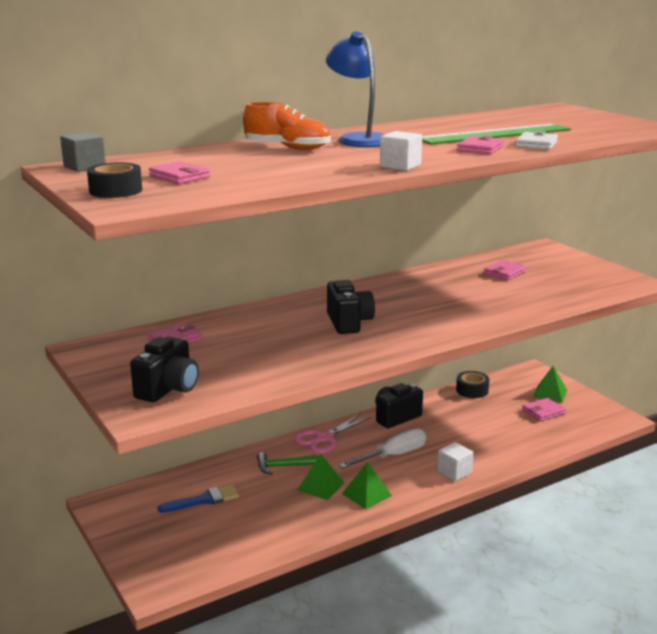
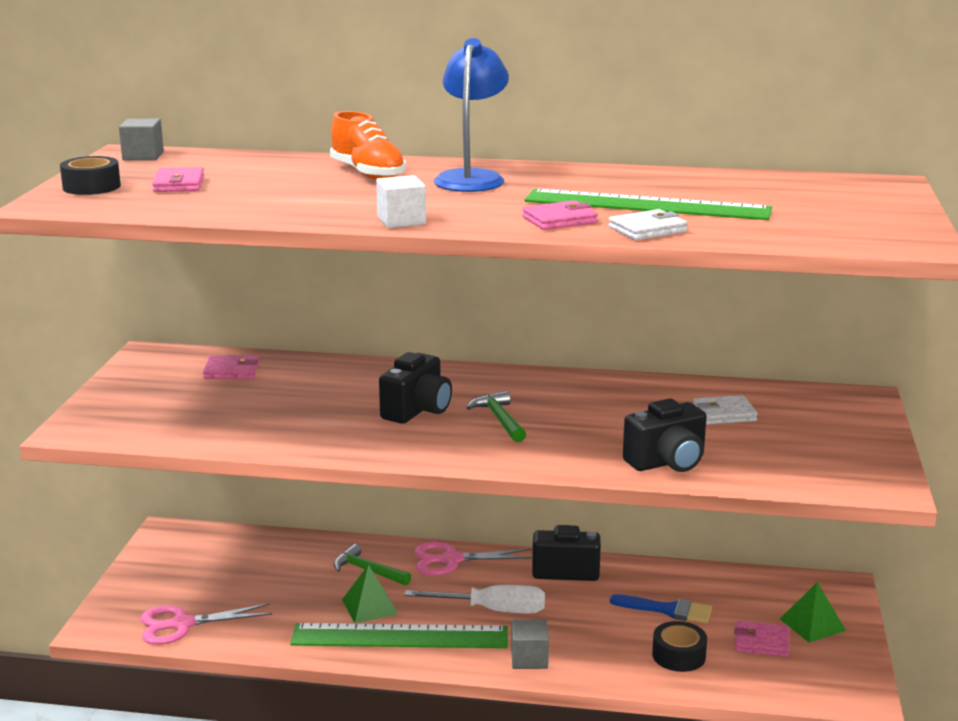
camera: 40 degrees right, 0 degrees up
black camera [130,337,199,402] -> black camera moved to [623,398,707,472]
blue brush [158,484,239,513] -> blue brush moved to [609,594,712,623]
green pyramid [342,462,392,509] -> green ruler [290,623,508,648]
white cube [437,442,474,482] -> grey cube [511,619,549,669]
black tape [456,371,489,398] -> black tape moved to [652,621,707,672]
pink wallet [484,260,527,280] -> white wallet [693,395,758,424]
none -> pink scissors [141,603,272,645]
none -> green hammer [466,391,526,442]

